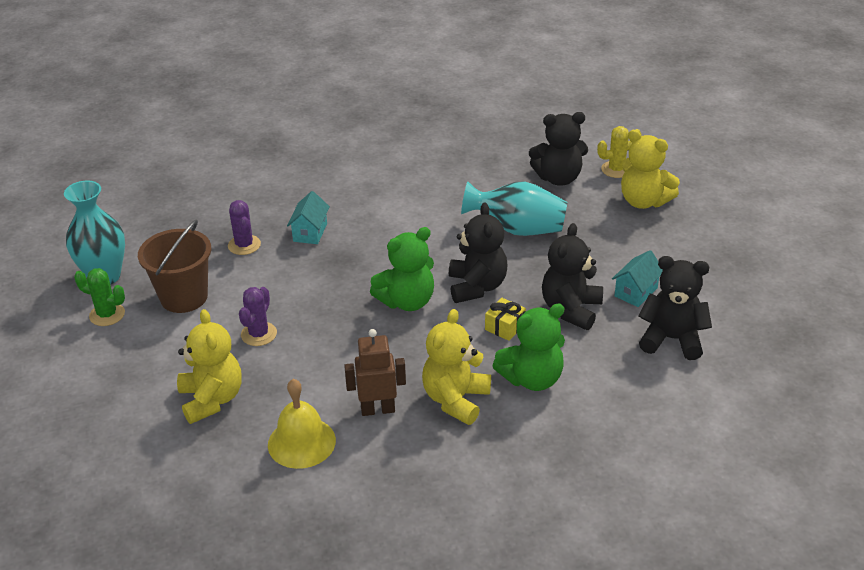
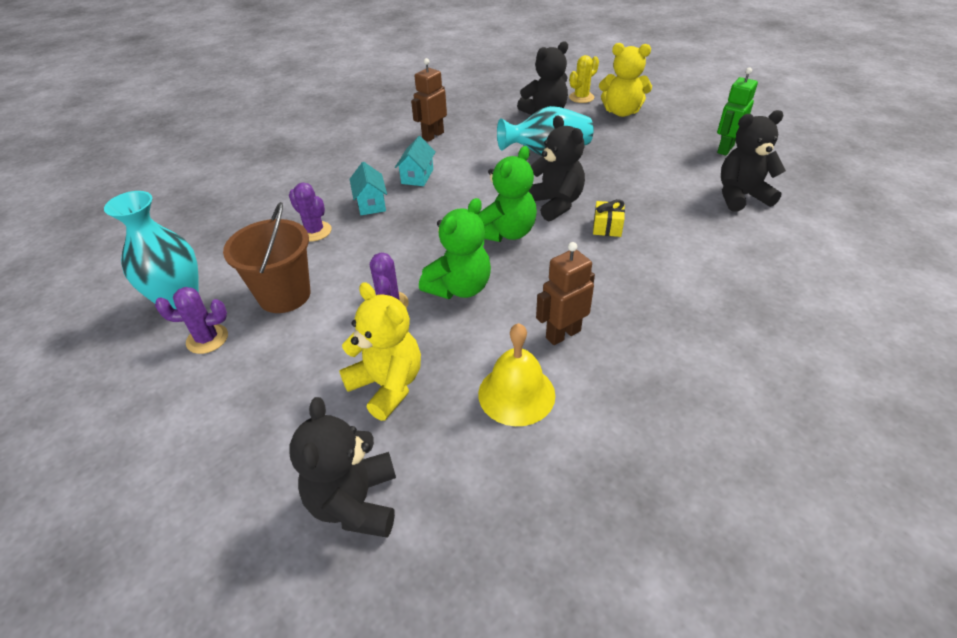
camera: 25 degrees left, 5 degrees up
green cactus [74,268,125,326] -> purple cactus [155,287,228,354]
yellow teddy bear [422,309,491,425] -> none
green teddy bear [492,303,565,391] -> green teddy bear moved to [419,198,491,299]
black teddy bear [542,223,603,330] -> black teddy bear moved to [289,397,396,538]
turquoise house [612,250,663,307] -> turquoise house moved to [395,136,436,186]
none -> brown robot [411,58,447,142]
none -> green robot [717,67,758,155]

